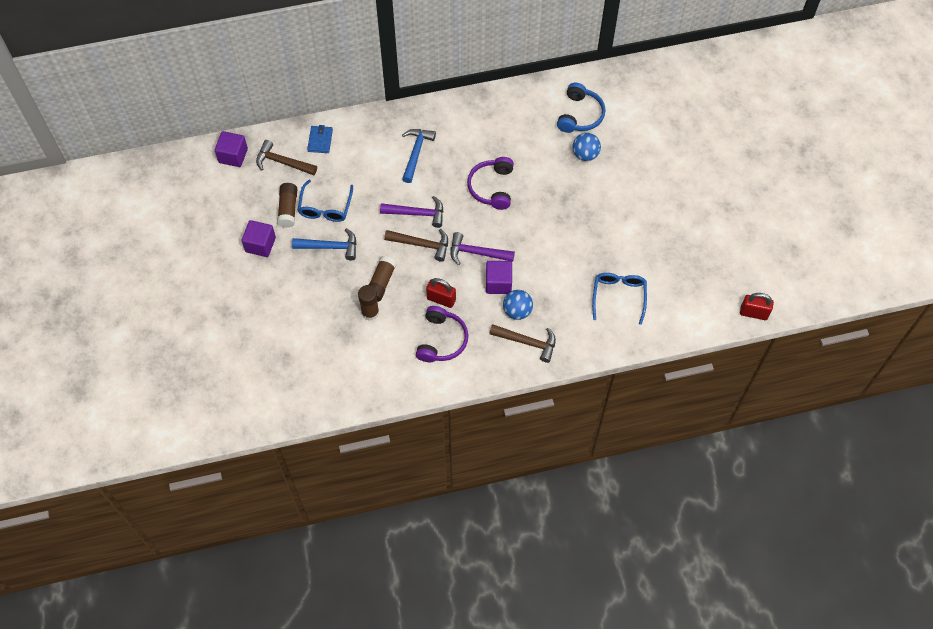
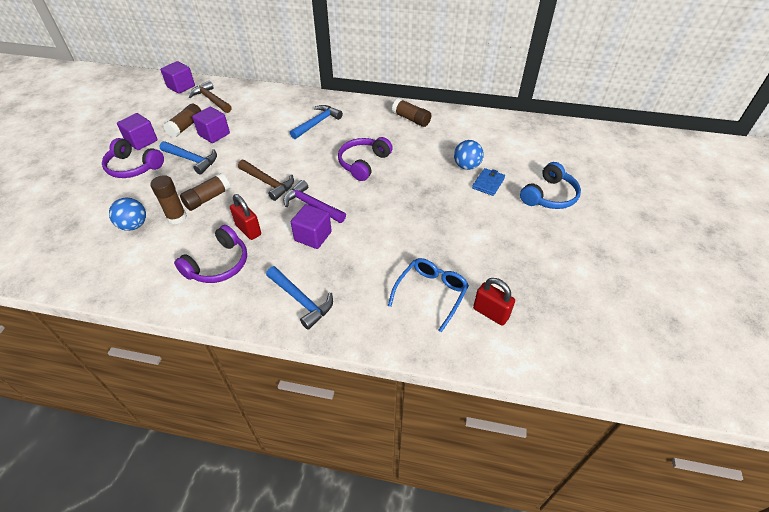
camera: 25 degrees right, 15 degrees down
blue glasses [298,180,353,222] -> purple cube [192,107,230,143]
blue wallet [307,125,333,153] -> blue wallet moved to [472,168,505,196]
purple hammer [380,196,443,228] -> none
brown hammer [489,324,556,363] -> blue hammer [266,266,333,329]
blue ball [503,290,533,320] -> blue ball moved to [109,198,146,231]
blue headphones [557,83,605,133] -> blue headphones moved to [520,162,581,209]
red padlock [740,293,774,320] -> red padlock moved to [473,278,515,326]
none -> purple headphones [102,138,164,178]
none -> brown glue stick [392,98,431,127]

